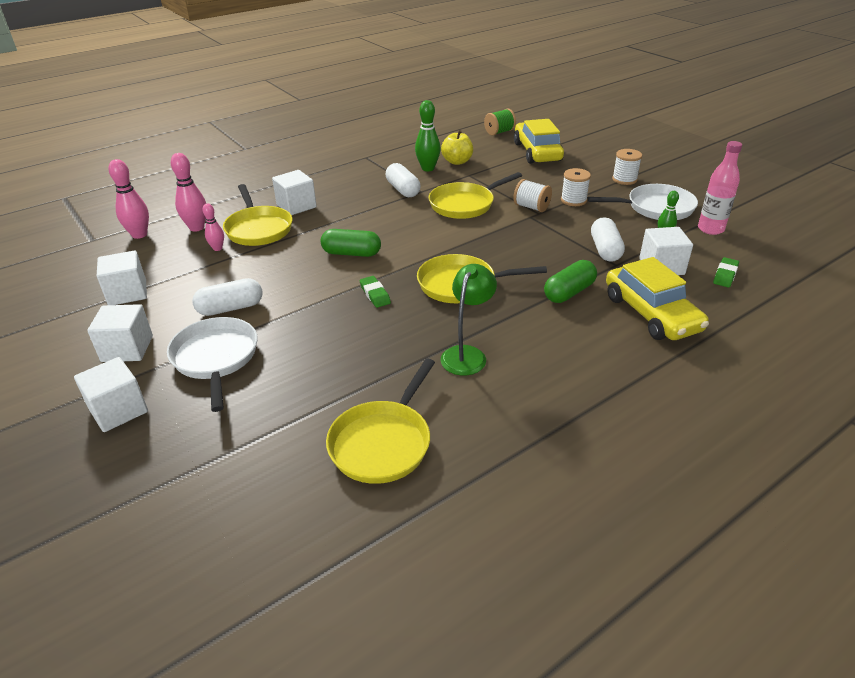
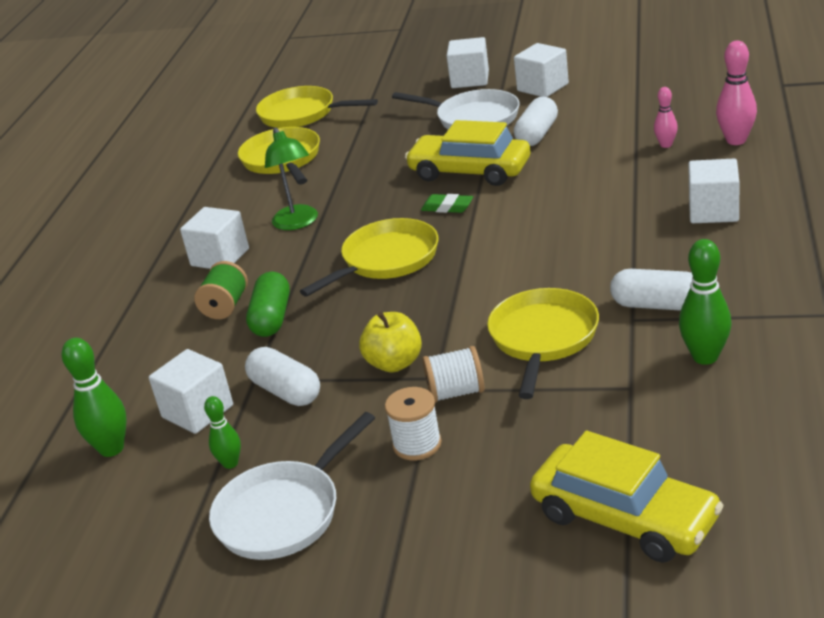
camera: 140 degrees right, 5 degrees down
white cube [97,251,147,305] -> white cube moved to [180,207,249,269]
pink bowling pin [109,159,149,239] -> none
yellow pan [223,184,292,246] -> yellow pan moved to [256,86,378,128]
green capsule [321,229,381,257] -> none
yellow apple [441,130,473,165] -> yellow apple moved to [359,312,422,372]
green spool [484,108,516,136] -> green spool moved to [194,261,248,319]
yellow car [606,257,709,340] -> yellow car moved to [405,120,530,186]
white spool [612,149,642,185] -> none
pink bottle [698,141,742,235] -> none
green eraser [713,257,739,287] -> green bowling pin [62,338,127,457]

